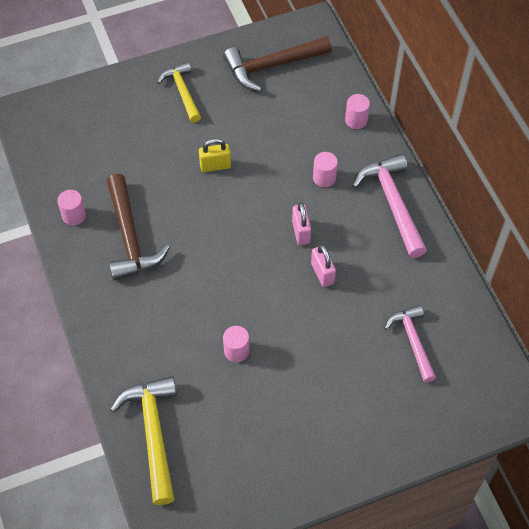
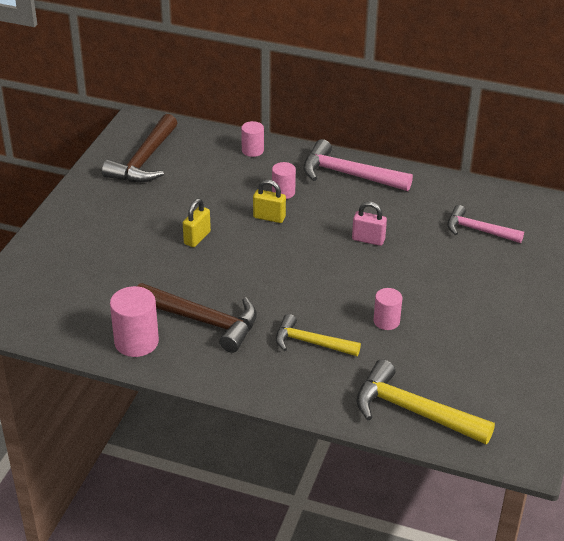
camera: 50 degrees left, 20 degrees down
pink cylinder [57,190,86,226] -> pink cylinder [110,286,159,357], size x1.62
yellow hammer [157,62,201,123] -> yellow hammer moved to [276,314,361,356]
pink padlock [292,202,311,245] -> none
none -> yellow padlock [253,180,286,223]

